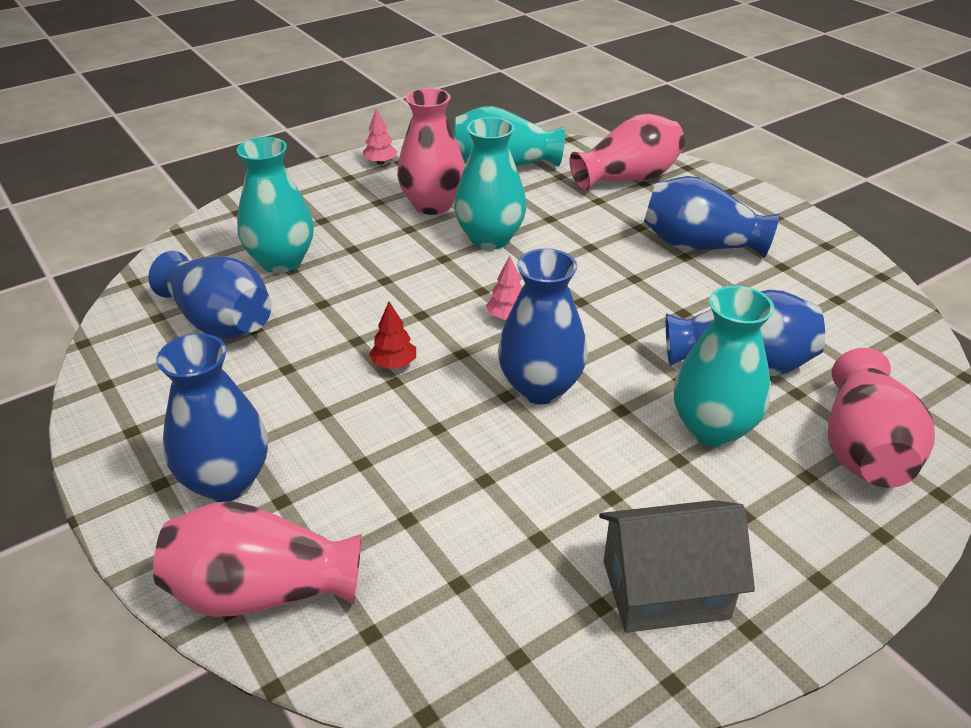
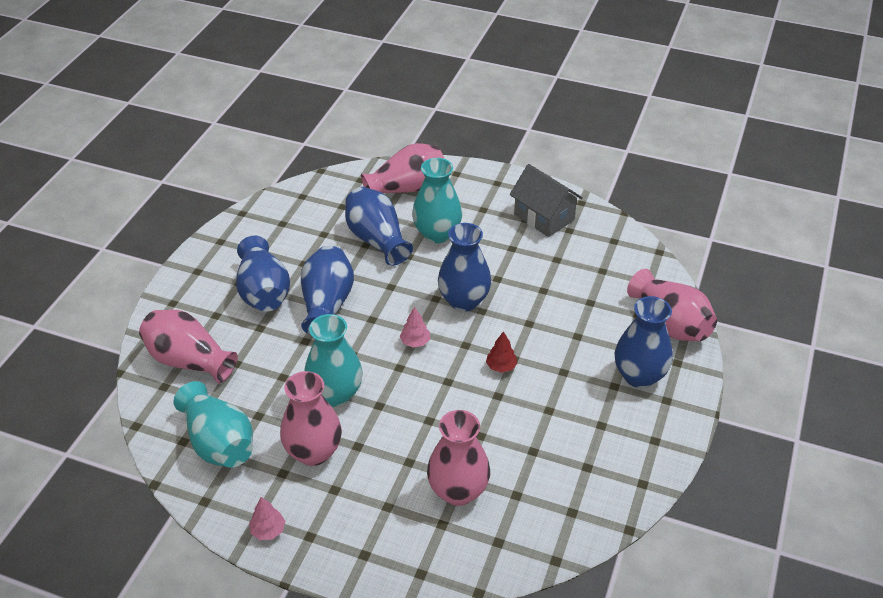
camera: 125 degrees left, 5 degrees up
blue vase [148,251,272,339] -> blue vase moved to [301,246,354,335]
turquoise vase [237,137,314,273] -> pink vase [427,410,490,506]

